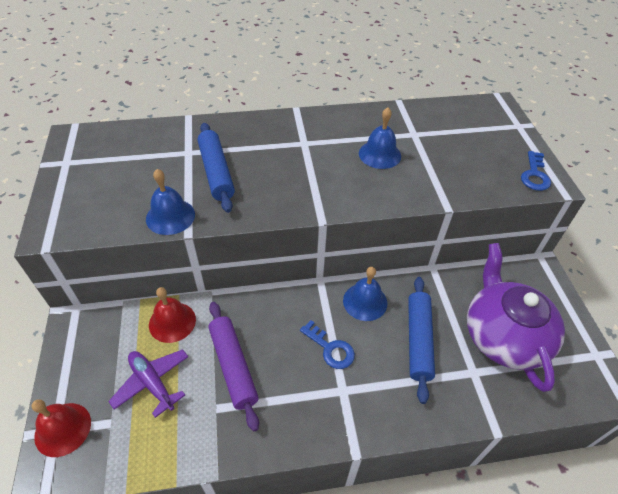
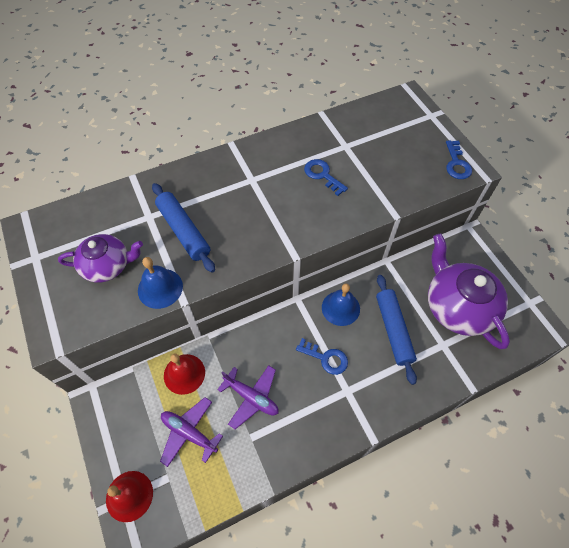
camera: 15 degrees left, 10 degrees up
purple rolling pin [208,302,259,431] -> purple plane [217,365,279,429]
blue bell [359,107,401,169] -> blue key [304,159,348,196]
none -> purple teapot [58,234,143,283]

